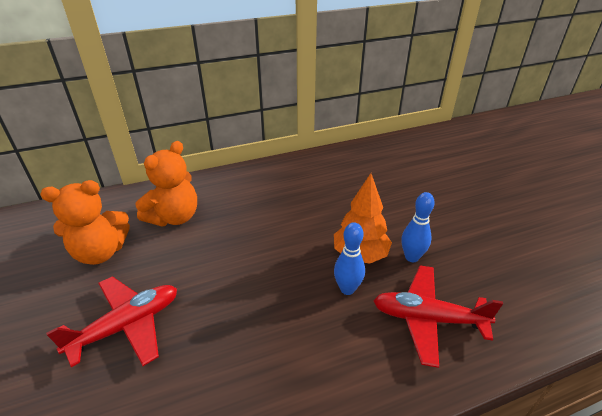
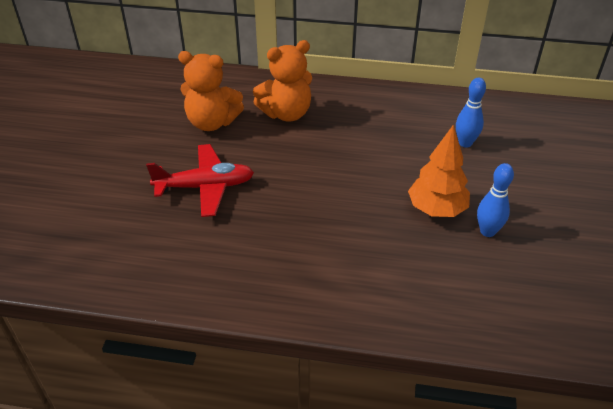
camera: 30 degrees right, 5 degrees up
blue bowling pin [334,222,365,295] -> blue bowling pin moved to [456,78,486,148]
red plane [373,266,503,368] -> none

